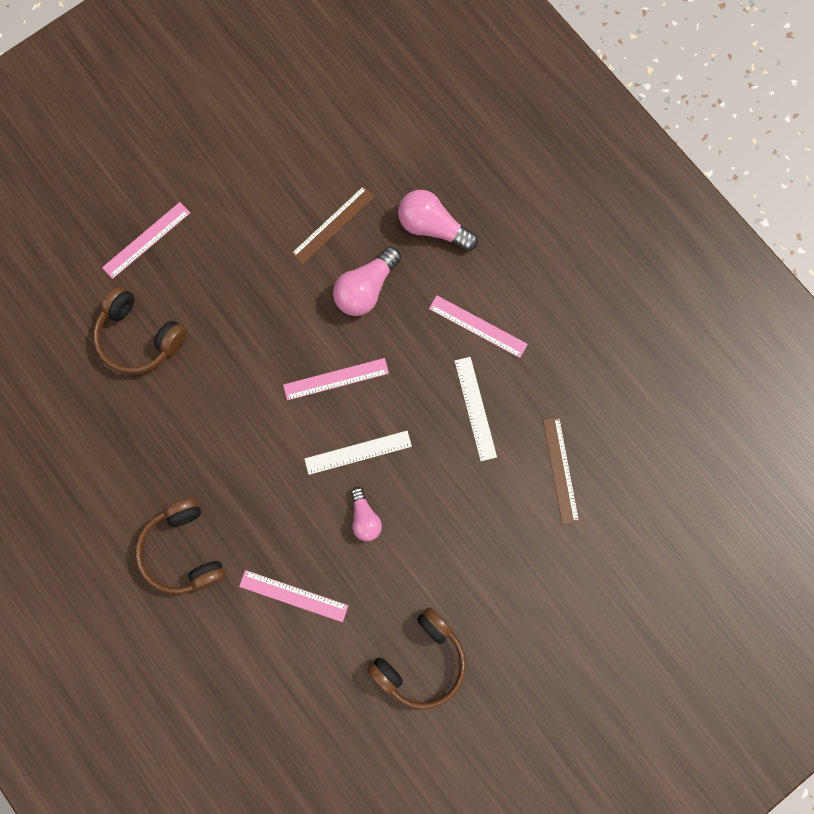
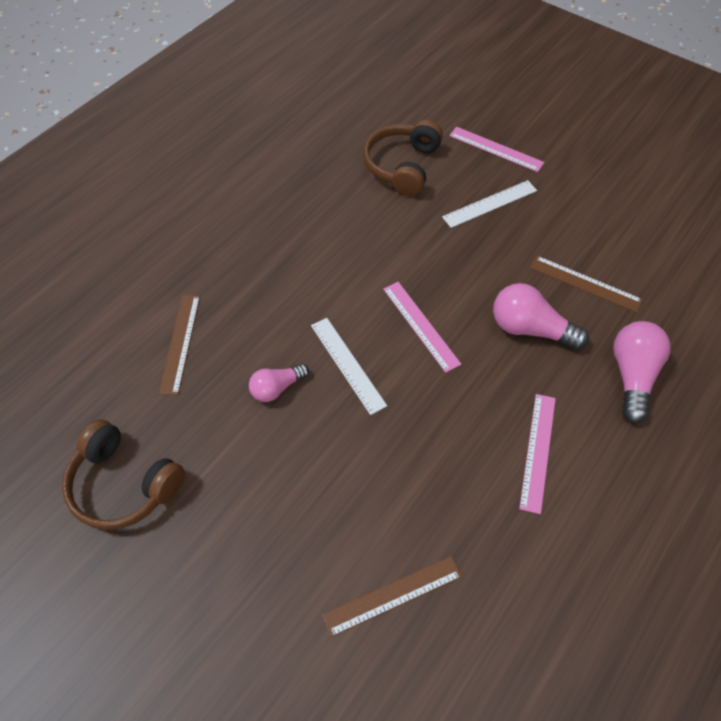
camera: 75 degrees right, 20 degrees down
brown headphones [135,498,226,594] -> none
pink ruler [239,570,348,622] -> brown ruler [159,295,200,395]
white ruler [455,357,497,461] -> white ruler moved to [442,180,537,228]

